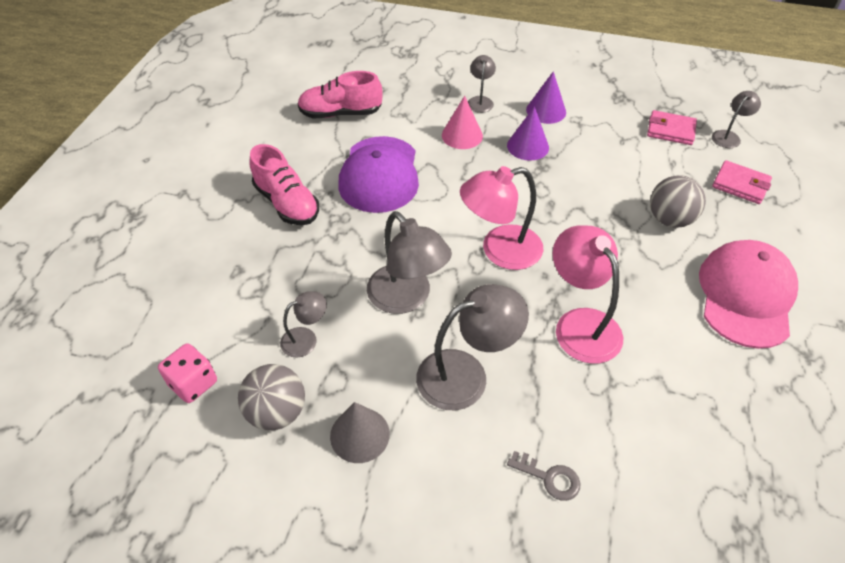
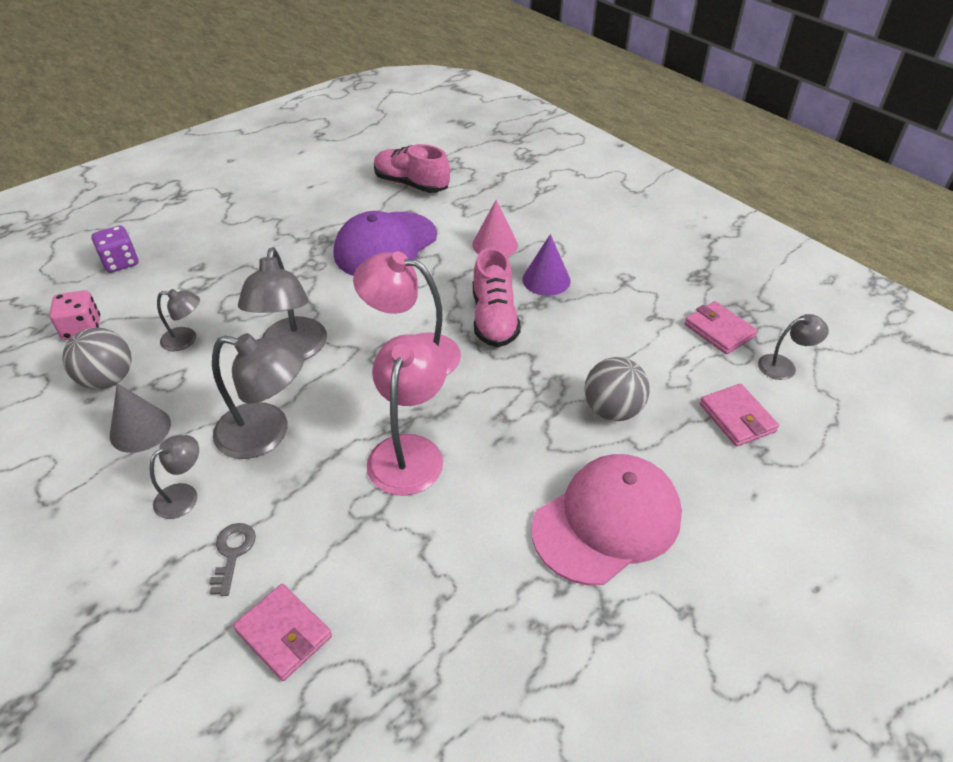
camera: 35 degrees right, 5 degrees down
pink shoe [249,144,319,225] -> pink shoe moved to [473,247,521,347]
grey lamp [468,55,496,113] -> grey lamp moved to [150,435,199,519]
grey key [507,451,581,501] -> grey key turned 150 degrees counterclockwise [209,523,256,596]
purple cone [526,71,566,124] -> none
none -> purple dice [91,226,138,273]
none -> pink wallet [233,584,332,681]

